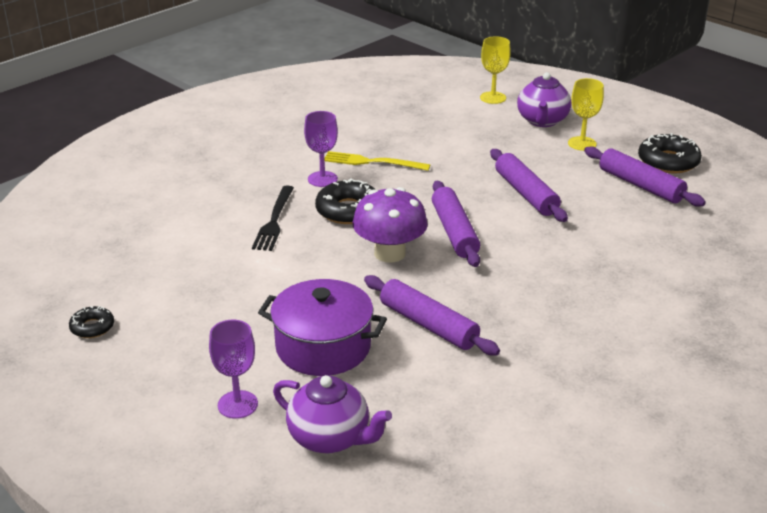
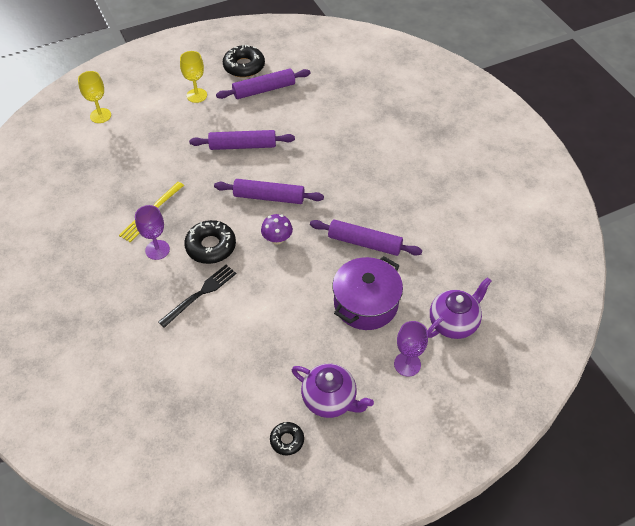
camera: 70 degrees left, 20 degrees up
black fork [252,185,294,251] -> black fork turned 75 degrees counterclockwise [158,265,237,328]
purple mushroom [353,187,428,263] -> purple mushroom [261,214,293,244], size x0.59
purple rolling pin [364,275,500,355] -> purple rolling pin turned 45 degrees clockwise [310,219,422,256]
purple teapot [517,72,571,127] -> purple teapot moved to [292,364,374,418]

